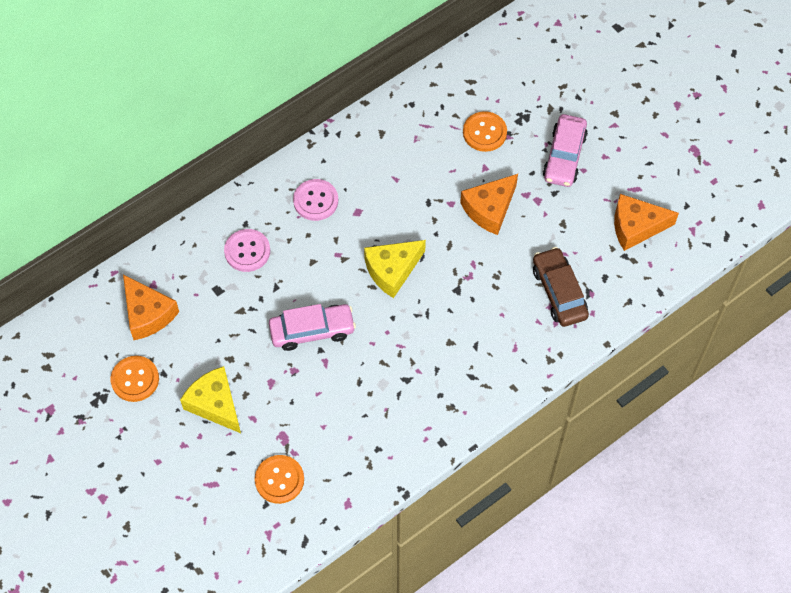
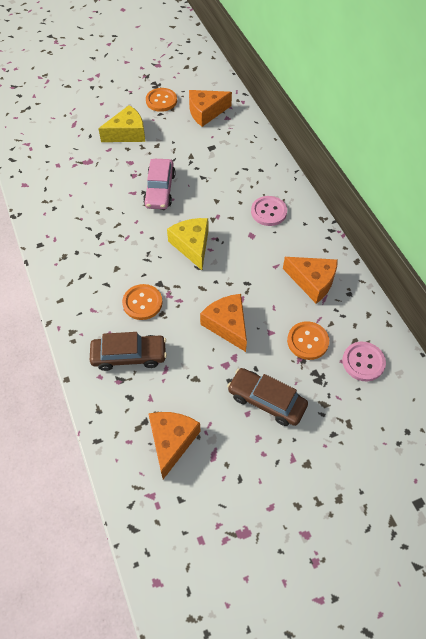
camera: 105 degrees right, 5 degrees down
pink button [224,229,270,272] -> pink button moved to [342,342,386,381]
orange button [255,455,304,504] -> orange button moved to [122,284,163,320]
pink car [543,114,588,187] -> brown car [227,368,308,426]
none -> orange cheese [283,257,338,304]

